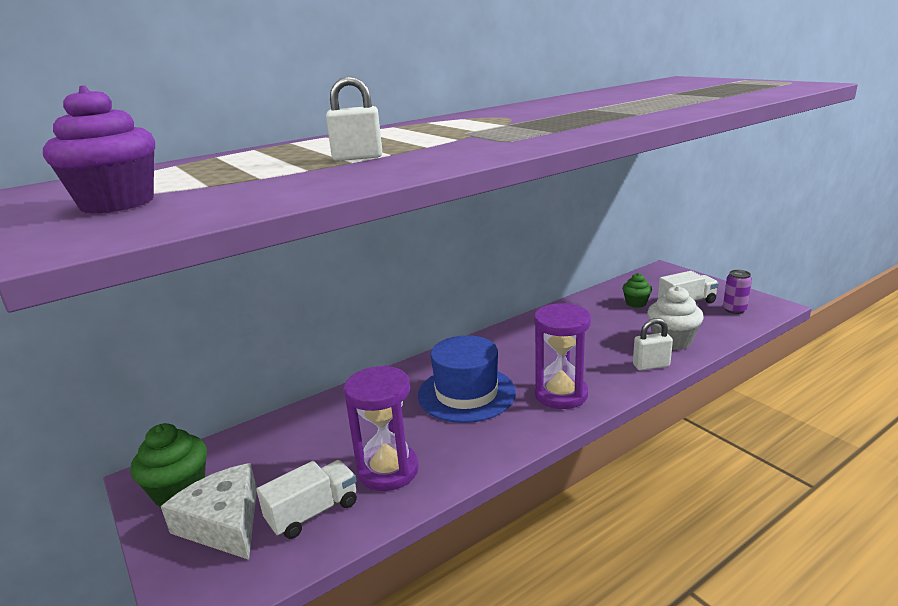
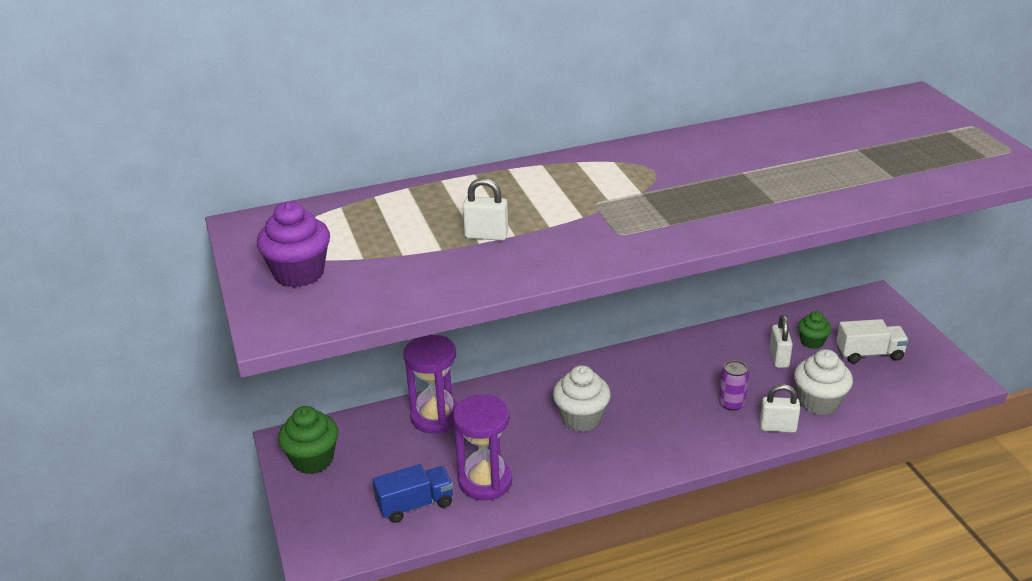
camera: 15 degrees right, 10 degrees up
white cheese [161,463,257,560] -> none
white truck [256,460,357,539] -> blue truck [373,464,453,523]
blue hat [418,335,516,423] -> white cupcake [553,365,611,432]
purple hourglass [534,303,591,409] -> purple hourglass moved to [403,335,458,434]
purple can [723,270,752,314] -> purple can moved to [719,360,749,411]
none -> white padlock [769,315,793,368]

